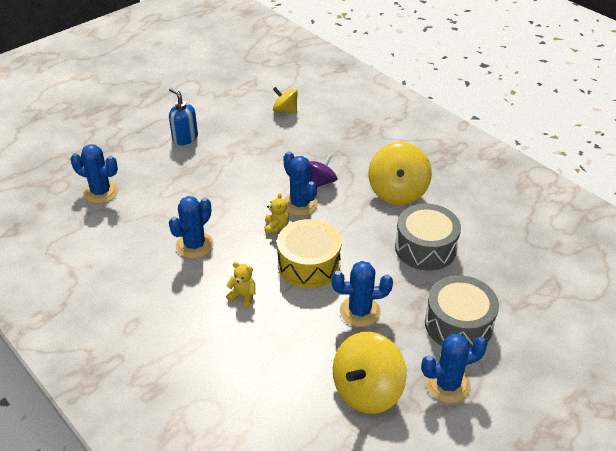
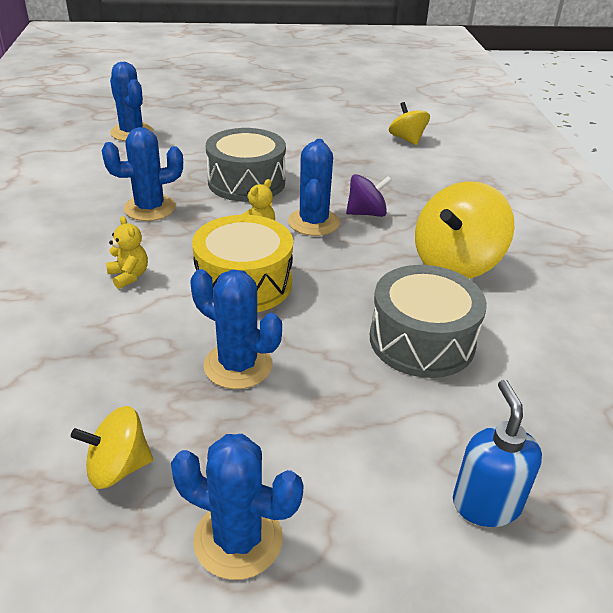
camera: 35 degrees right, 5 degrees down
blue soap dispenser [169,87,198,145] -> blue soap dispenser moved to [453,380,542,527]
yellow spinning top [333,332,407,414] -> yellow spinning top [71,406,153,489], size x0.58
grey drum [425,275,499,349] -> grey drum moved to [206,128,286,202]

